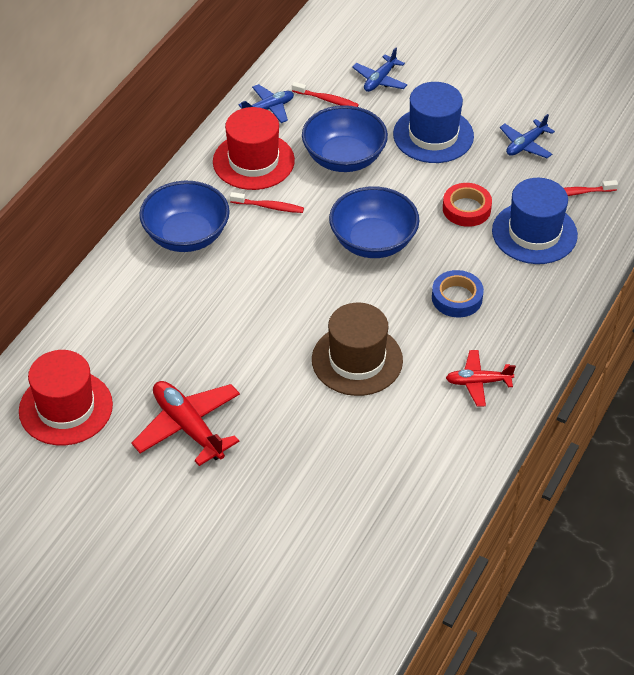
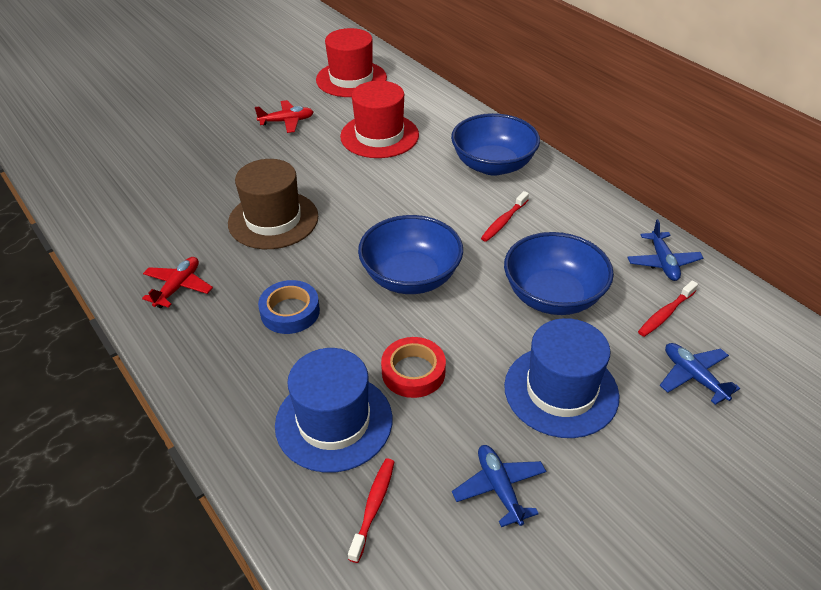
camera: 115 degrees right, 5 degrees down
red plane [131,381,240,466] -> red plane [255,100,313,133], size x0.60
red hat [213,107,295,190] -> red hat moved to [340,81,419,158]

